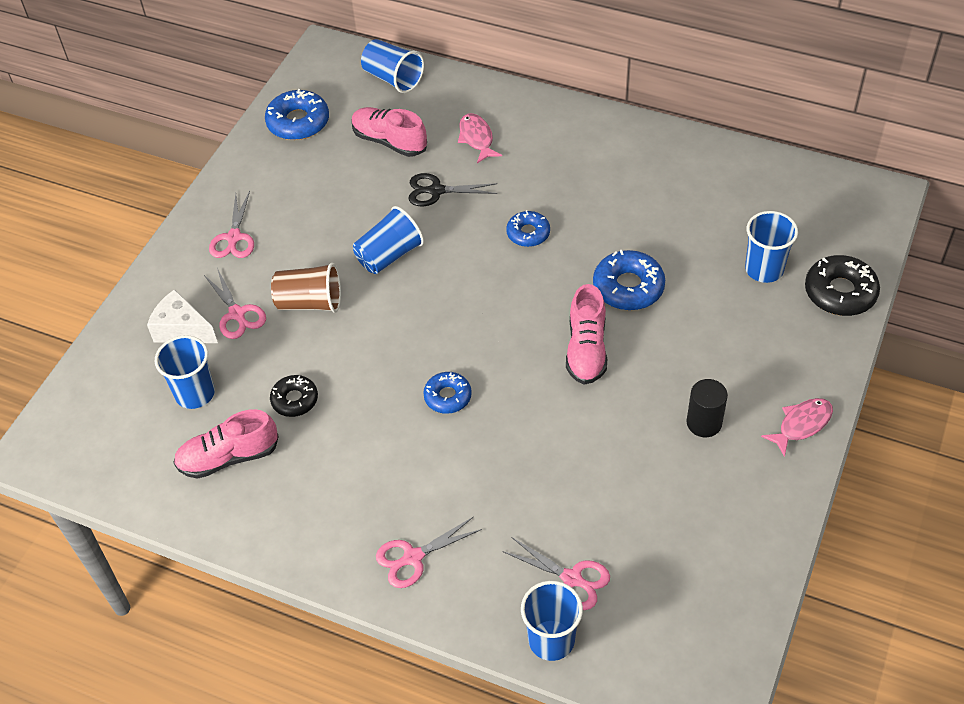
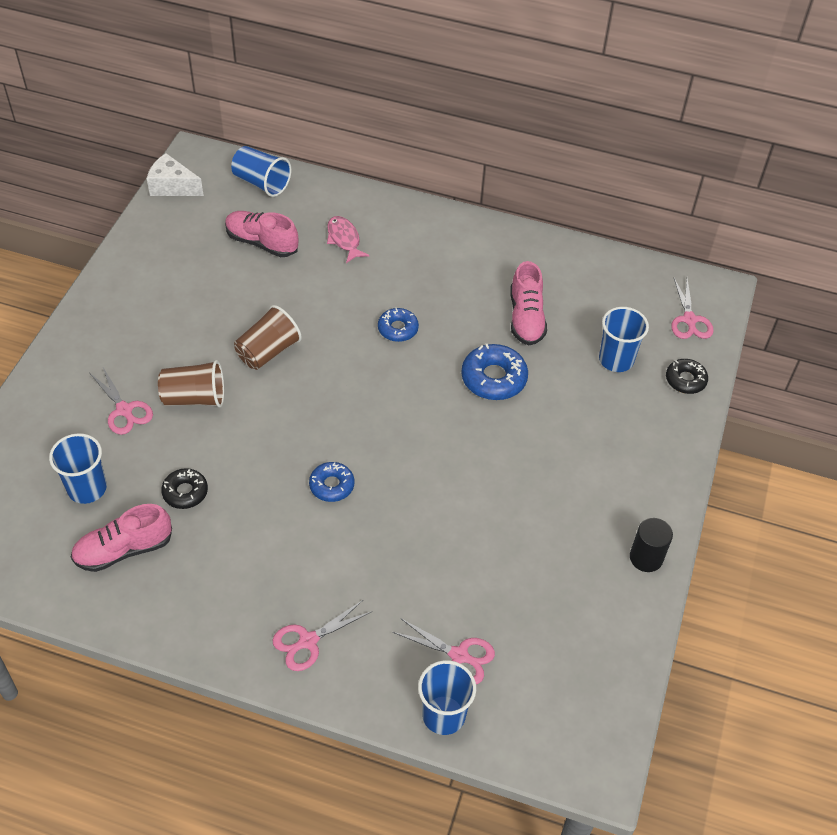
camera: 10 degrees left, 0 degrees up
white cheese [147,289,218,343] -> white cheese moved to [147,153,204,196]
pink scissors [209,191,254,258] -> pink scissors moved to [671,278,714,339]
blue donut [265,89,329,140] -> none
blue cup [353,206,424,274] -> brown cup [234,305,302,370]
black scissors [409,173,497,206] -> none
pink shoe [566,284,607,385] -> pink shoe moved to [510,261,547,345]
black cylinder [687,379,728,437] -> black cylinder moved to [630,518,673,572]
pink fish [761,398,833,457] -> none
black donut [805,255,880,316] -> black donut [666,359,708,394], size x0.63

